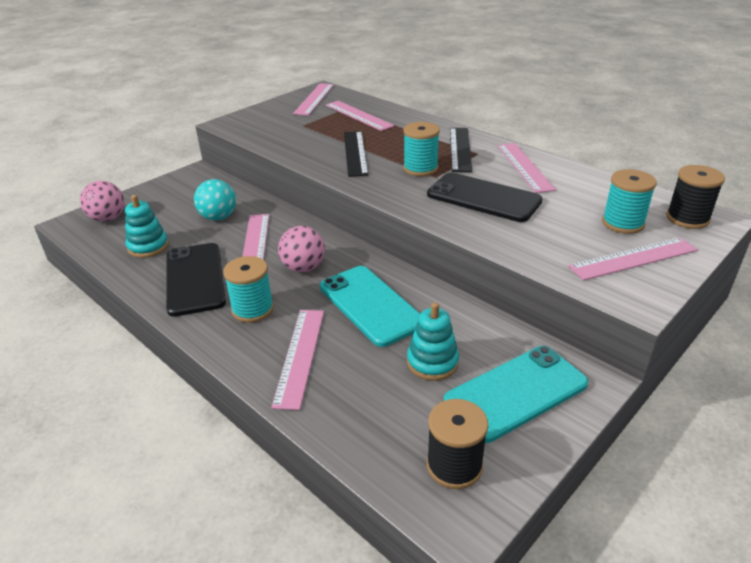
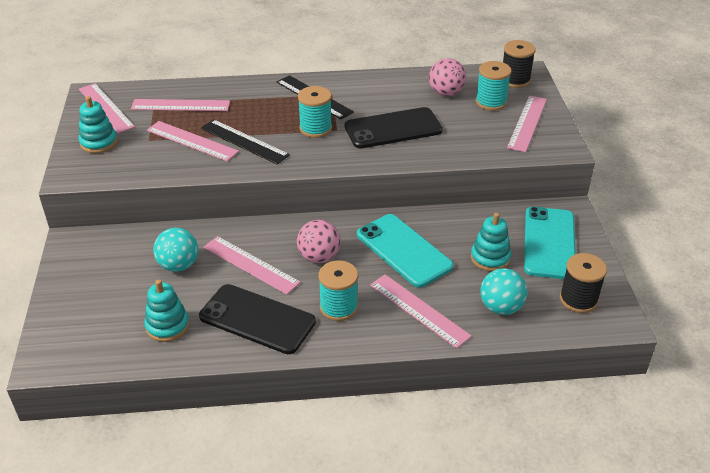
camera: 50 degrees left, 5 degrees up
pink ball [80,181,124,222] -> pink ball moved to [429,58,466,96]
turquoise phone [320,266,420,347] -> turquoise phone turned 45 degrees clockwise [357,214,454,288]
pink ruler [497,143,556,193] -> pink ruler moved to [147,121,239,161]
none -> turquoise stacking toy [79,96,118,153]
none -> turquoise ball [480,268,527,315]

